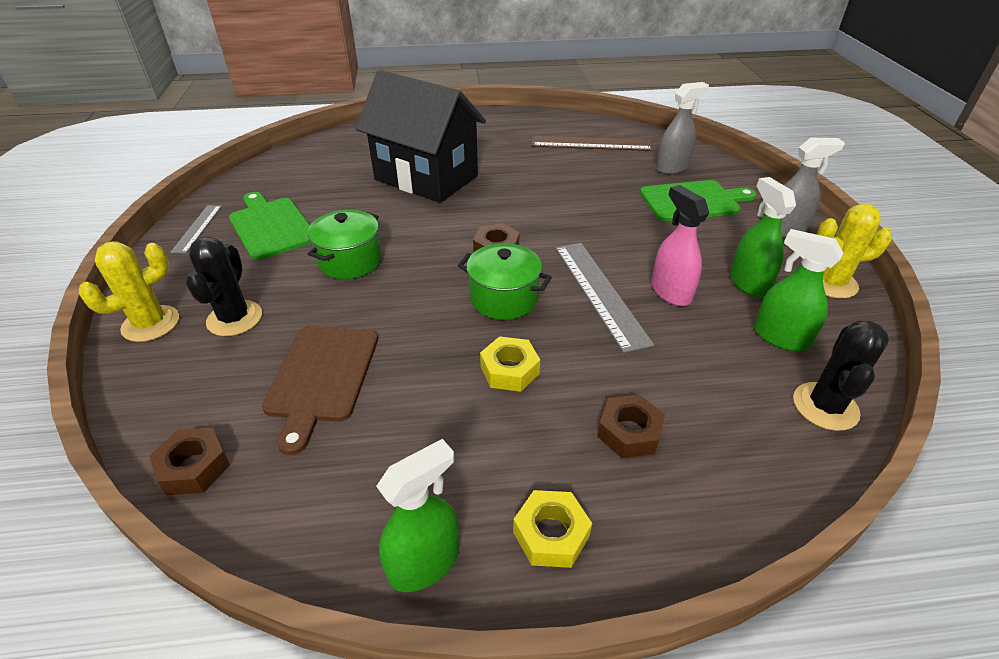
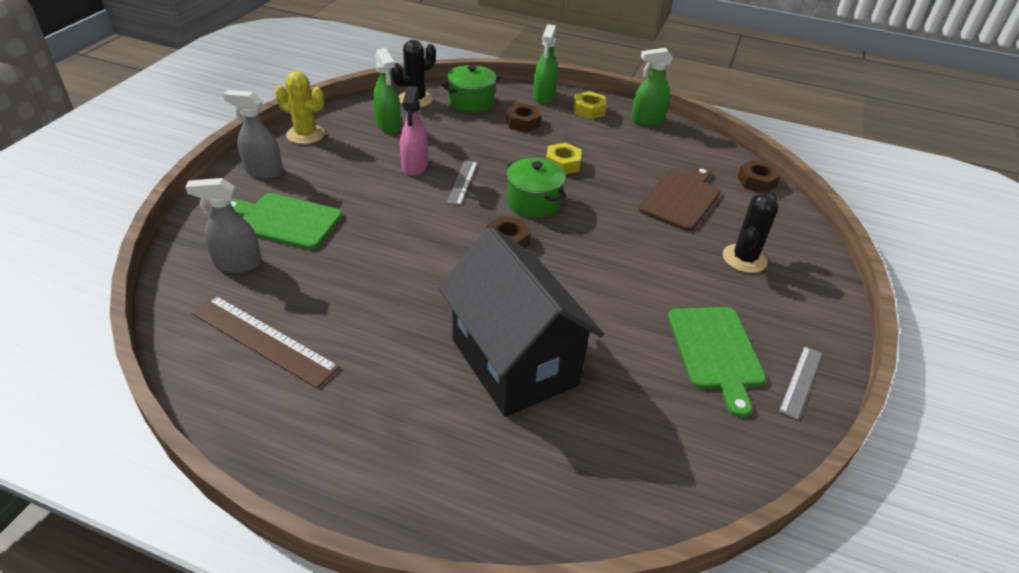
camera: 155 degrees left, 0 degrees up
yellow cactus [78,242,179,342] -> none
green pot [308,210,382,279] -> green pot moved to [442,65,501,113]
grey ruler [555,243,654,353] -> grey ruler [447,160,478,205], size x0.58
green spray bottle [730,177,796,297] -> green spray bottle moved to [533,24,558,104]

